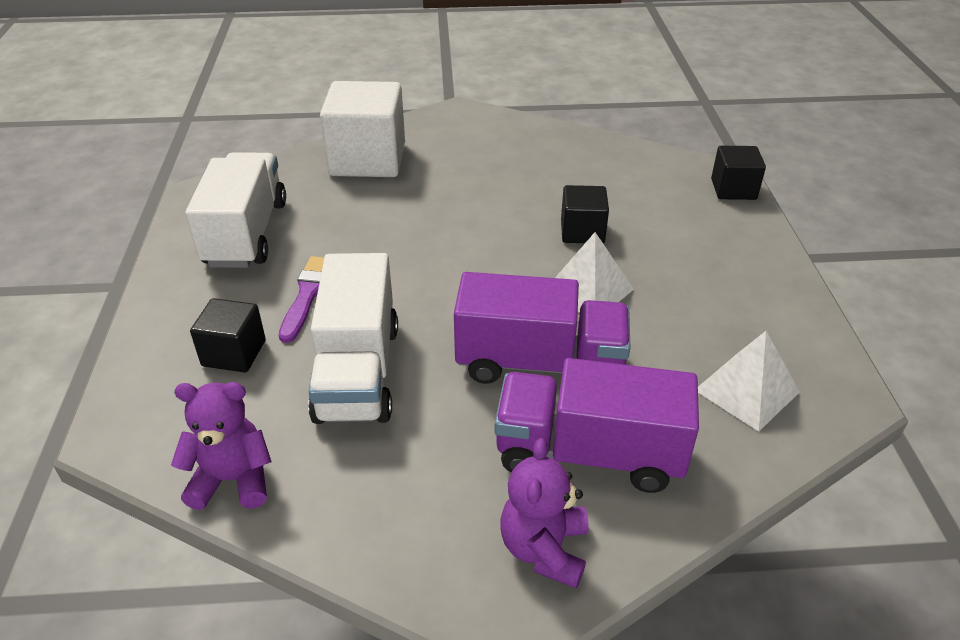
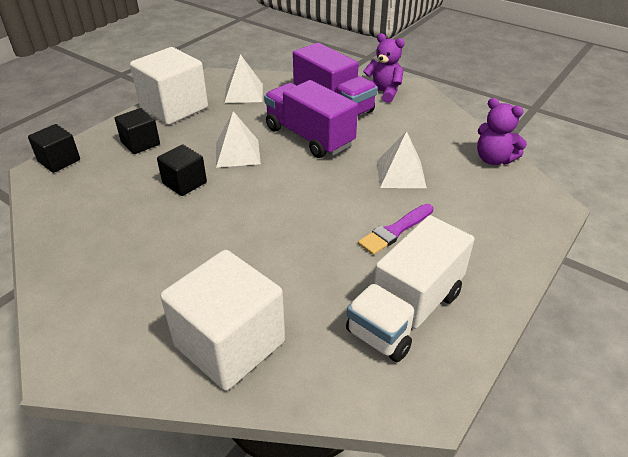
camera: 140 degrees left, 0 degrees up
black cube [190,298,266,372] -> black cube moved to [115,108,160,154]
white truck [308,253,398,424] -> white pyramid [377,131,427,188]
purple teddy bear [500,438,589,588] -> purple teddy bear turned 105 degrees counterclockwise [363,33,405,103]
none -> white cube [130,47,208,125]

